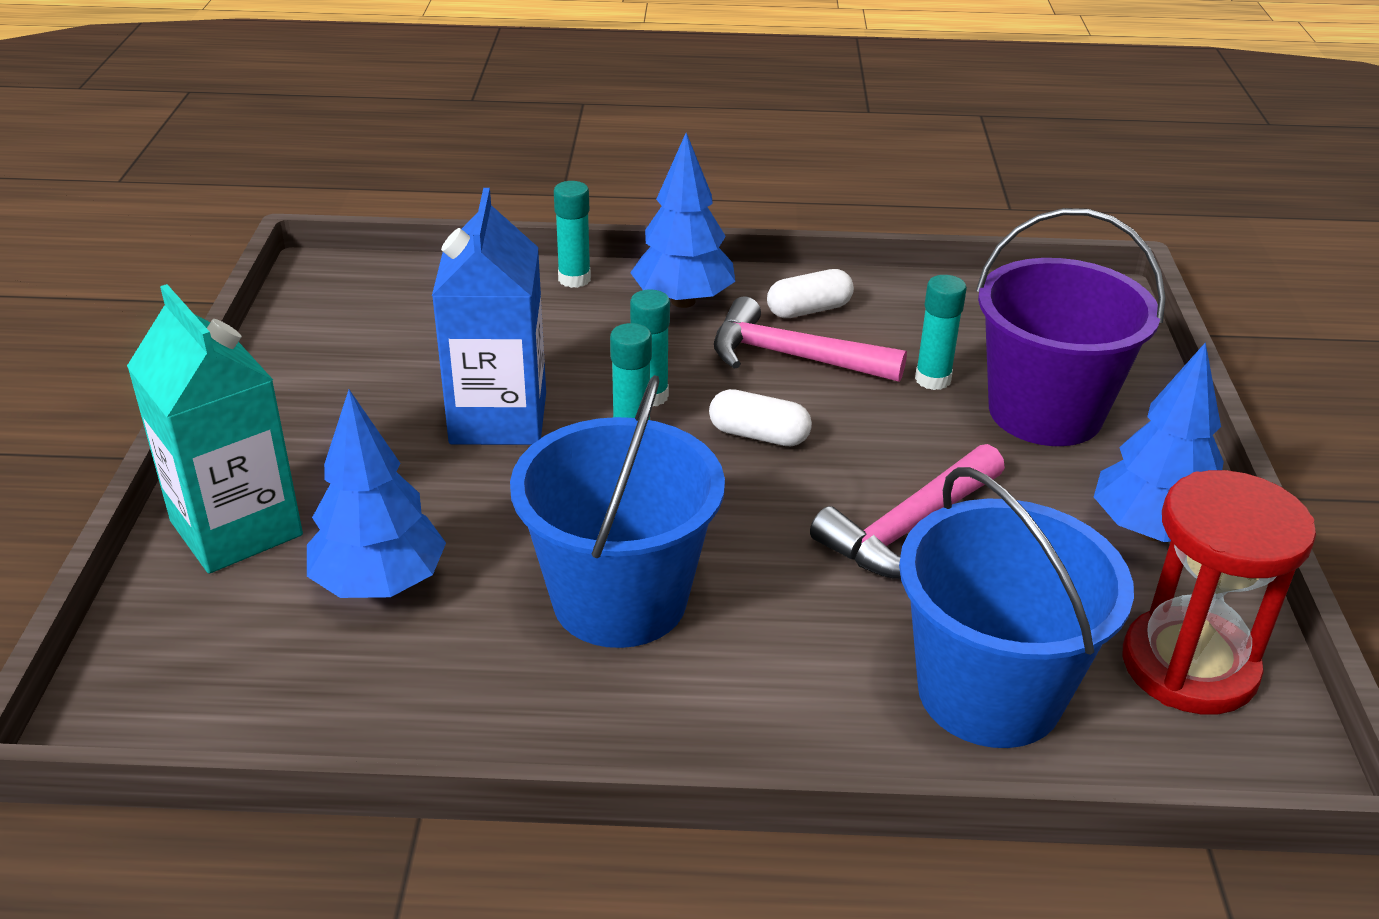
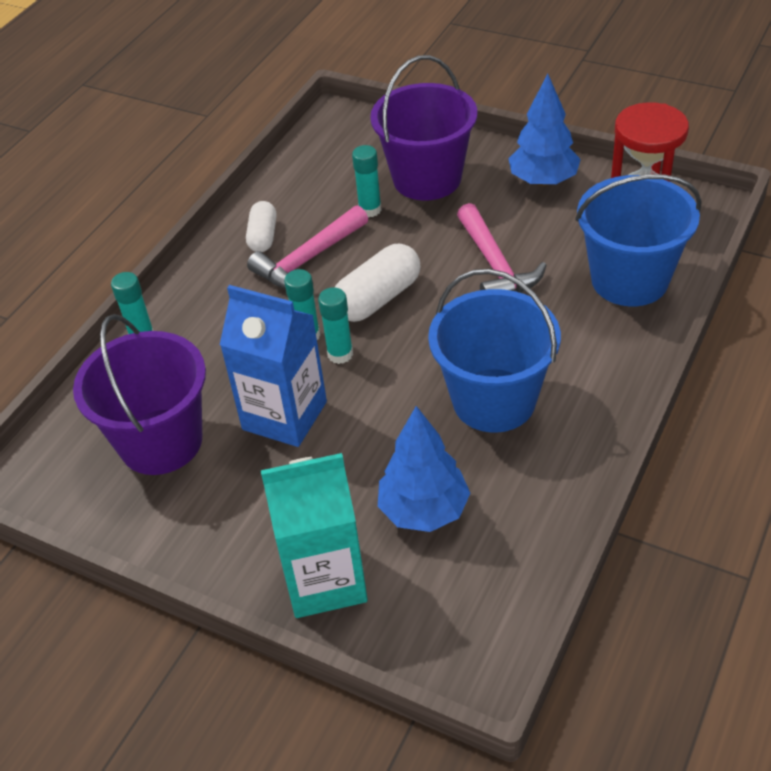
camera: 60 degrees left, 10 degrees up
blue tree [630,133,735,308] -> none
white capsule [709,389,812,446] -> white capsule [335,244,420,322], size x1.56
none -> purple bucket [73,314,206,475]

